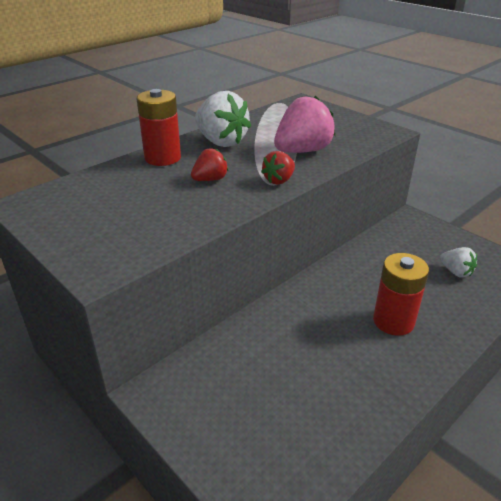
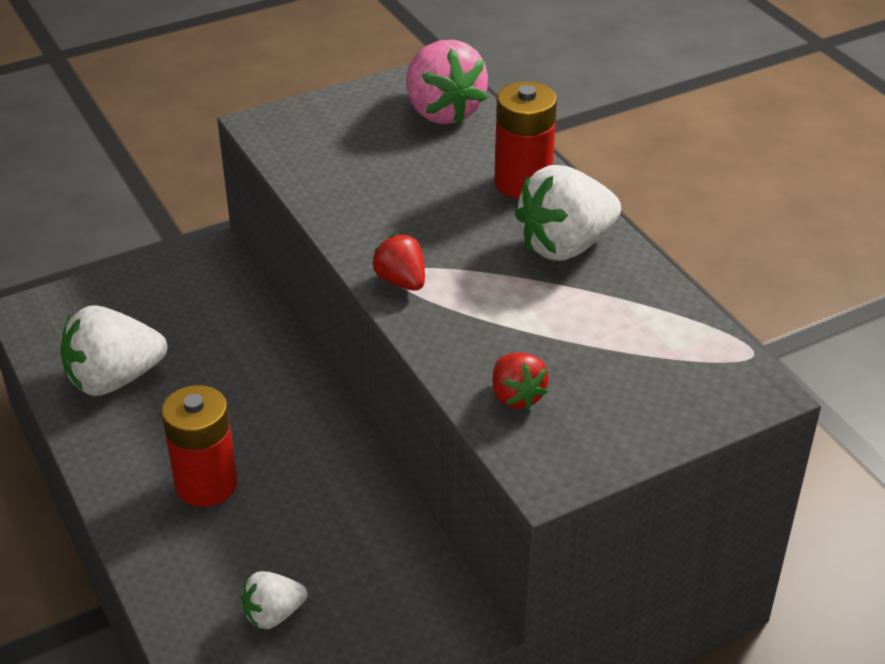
camera: 105 degrees right, 5 degrees up
red strawberry [191,148,228,181] -> red strawberry moved to [492,353,549,409]
pink strawberry [274,96,335,153] -> pink strawberry moved to [406,40,488,124]
none -> white strawberry [61,305,167,396]

